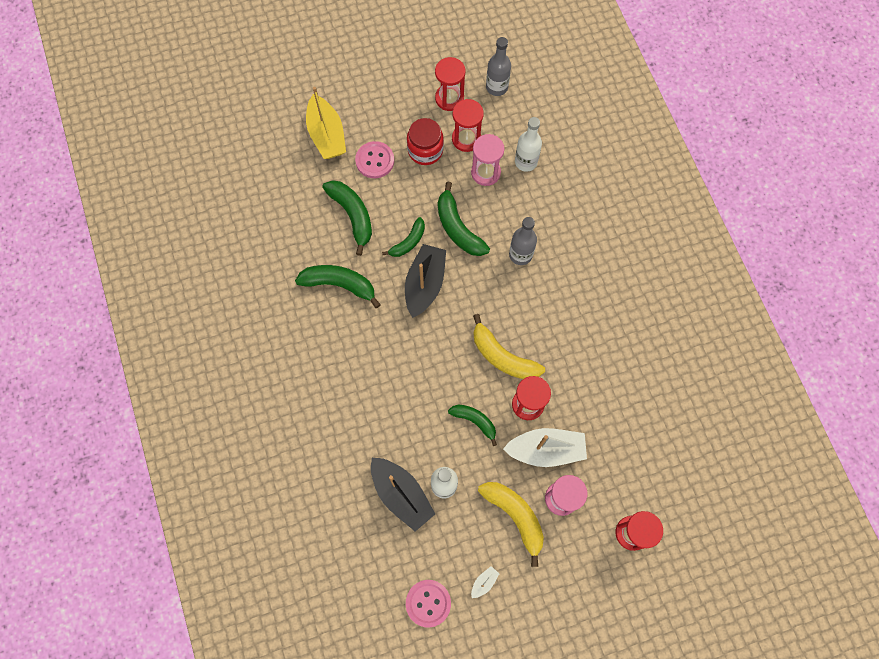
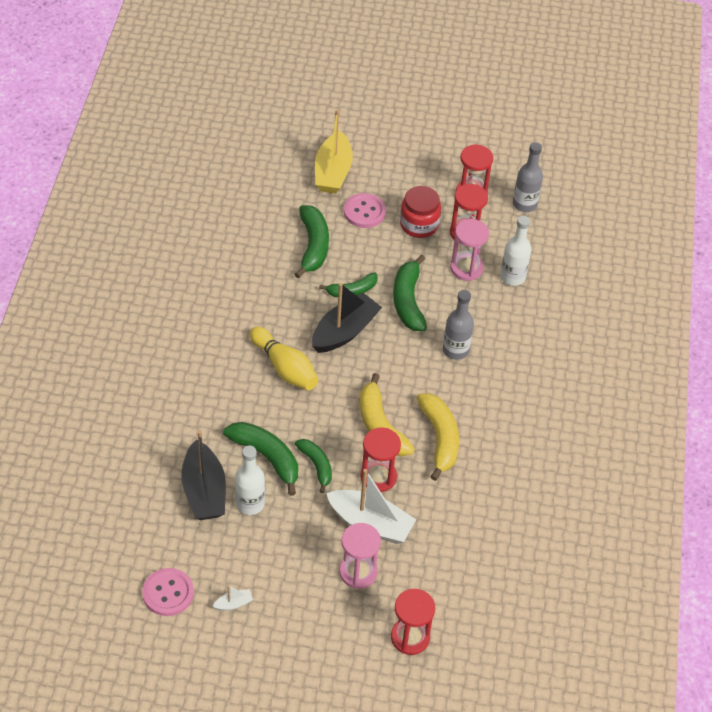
camera: 25 degrees right, 20 degrees down
green banana [295,265,381,308] -> green banana moved to [223,422,298,496]
yellow banana [478,482,544,567] -> yellow banana moved to [417,393,459,481]
none -> yellow bowling pin [250,327,318,390]

